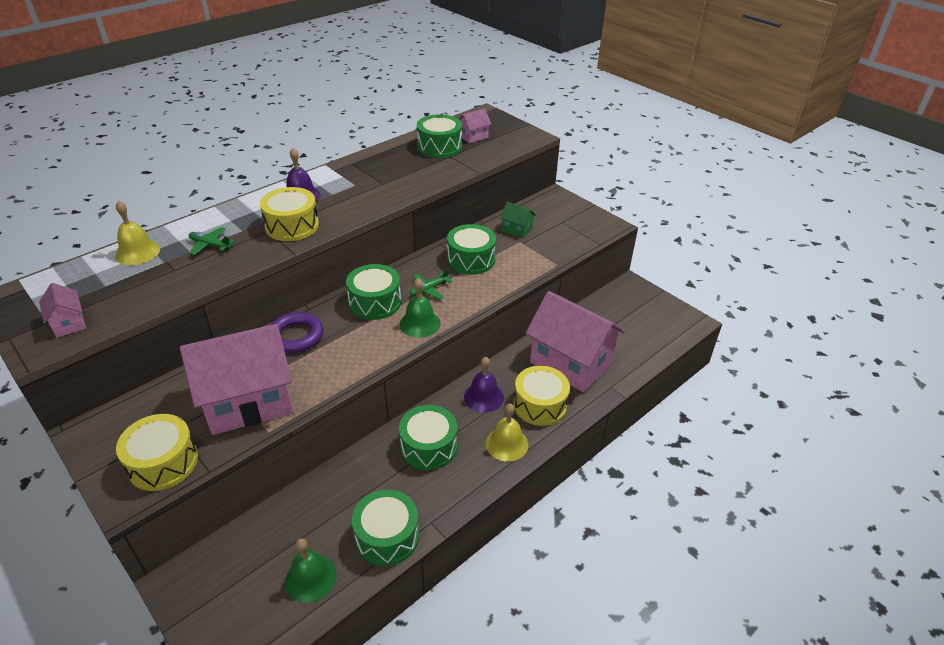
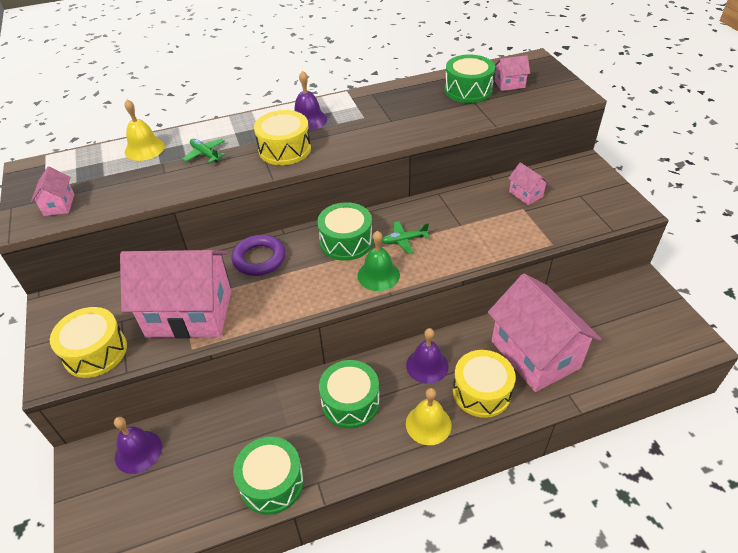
camera: 25 degrees right, 5 degrees up
green bell [285,538,337,603] -> none
green drum [447,224,496,275] -> none
green house [500,202,536,238] -> pink house [508,162,549,205]
none -> purple bell [114,417,162,474]

